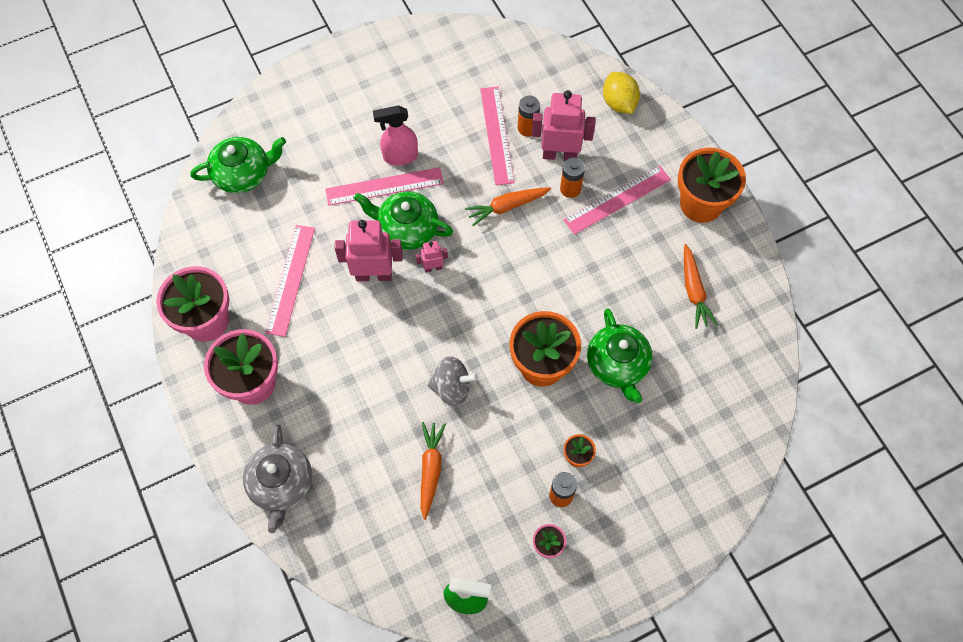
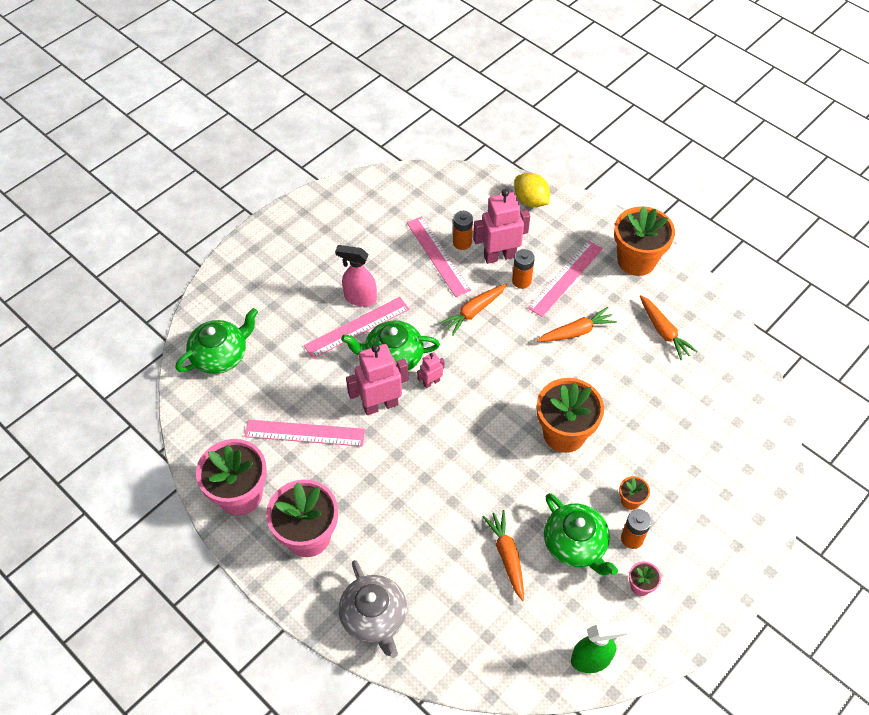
camera: 20 degrees left, 10 degrees down
pink ruler [265,225,315,337] -> pink ruler turned 75 degrees counterclockwise [245,420,365,447]
pink spray bottle [373,105,418,165] -> pink spray bottle turned 45 degrees clockwise [335,245,377,307]
grey spinning top [428,356,478,406] -> none
green teapot [587,308,653,403] -> green teapot moved to [544,493,618,575]
none -> orange carrot [537,307,617,342]

